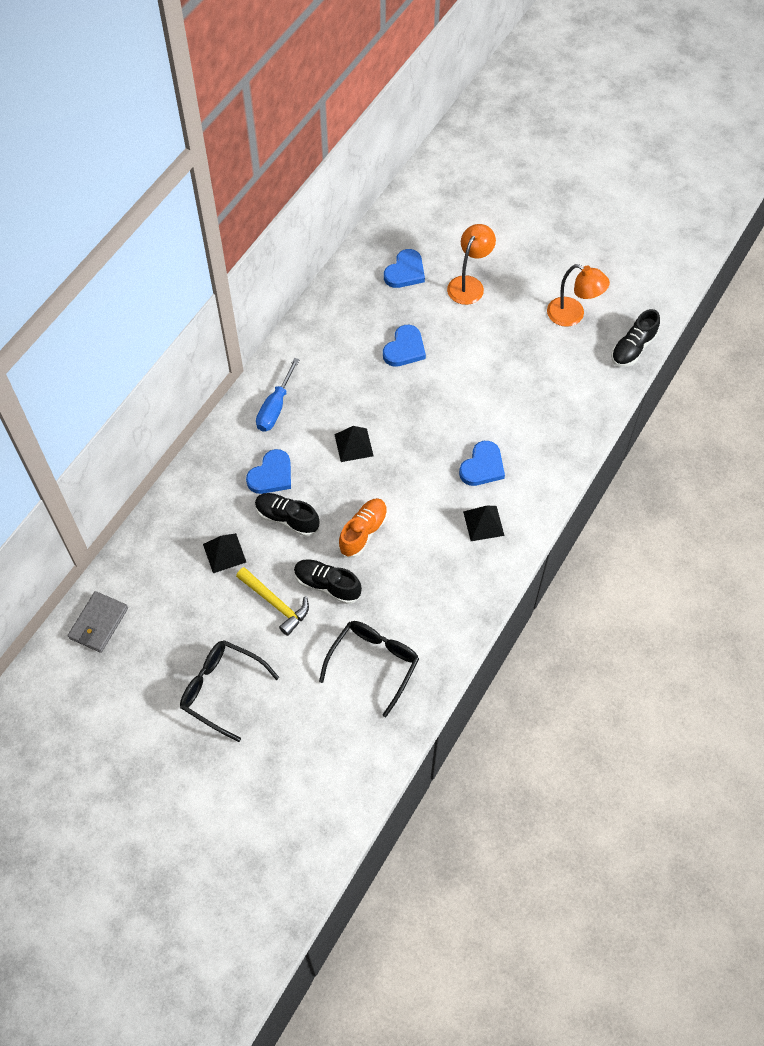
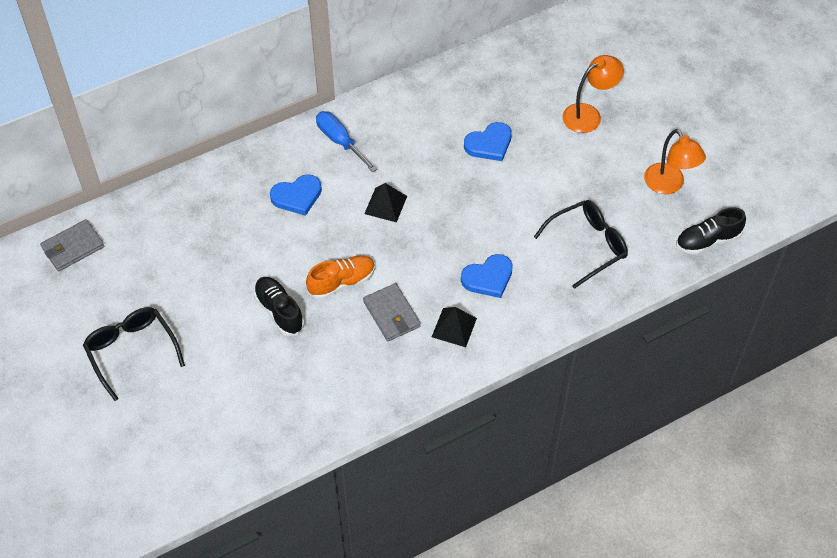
camera: 30 degrees right, 5 degrees down
black pyramid [203,533,246,573] -> none
yellow hammer [236,567,309,636] -> none
black shoe [255,493,319,537] -> none
blue screwdriver [256,358,300,431] -> blue screwdriver turned 90 degrees clockwise [316,111,377,172]
black glasses [319,621,419,717] -> black glasses moved to [534,200,628,289]
blue heart [384,249,425,288] -> none
none -> grey wallet [363,283,421,341]

